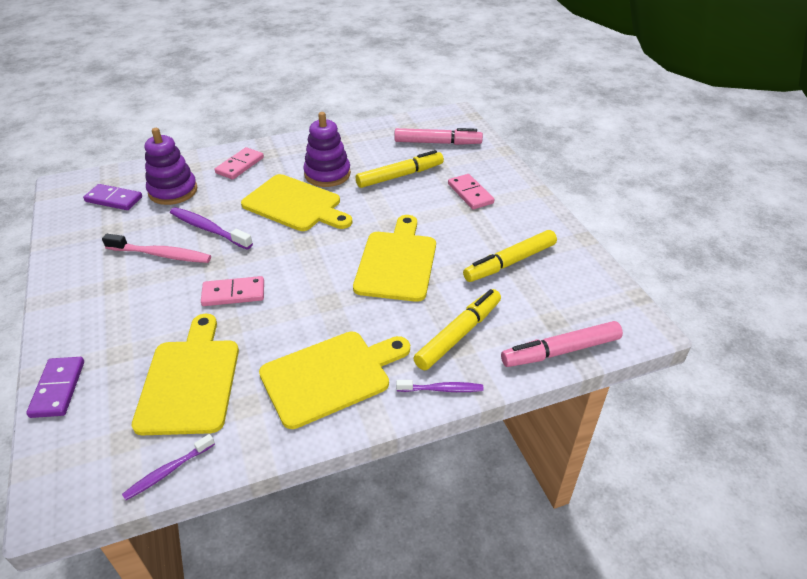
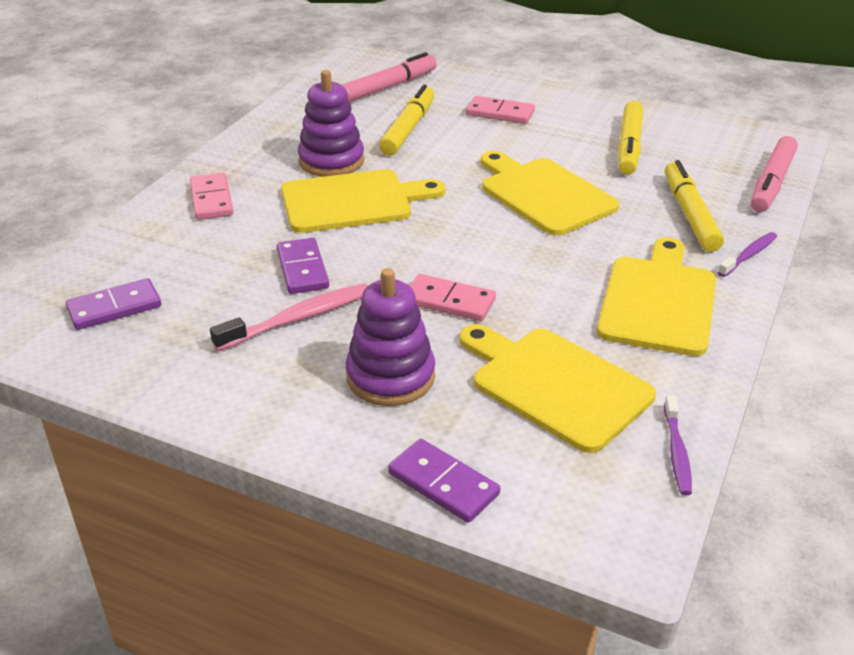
camera: 45 degrees left, 5 degrees down
purple stacking toy [145,128,197,205] -> purple stacking toy moved to [346,268,435,406]
purple toothbrush [170,207,253,250] -> purple domino [277,238,329,294]
pink domino [201,276,264,306] -> pink domino turned 75 degrees clockwise [410,274,496,321]

